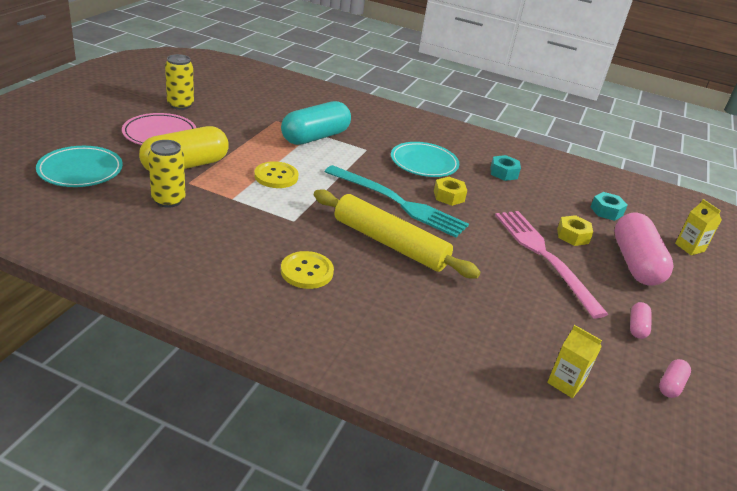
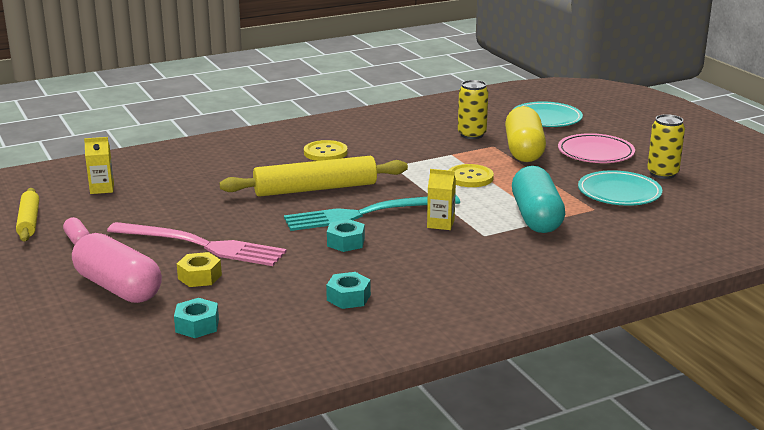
camera: 135 degrees right, 10 degrees down
turquoise plate [391,142,459,177] -> turquoise plate moved to [578,170,662,206]
yellow nut [434,177,467,206] -> turquoise nut [327,219,365,252]
pink capsule [659,359,691,398] -> yellow rolling pin [16,188,39,241]
yellow carton [675,199,722,255] -> yellow carton moved to [427,169,456,230]

